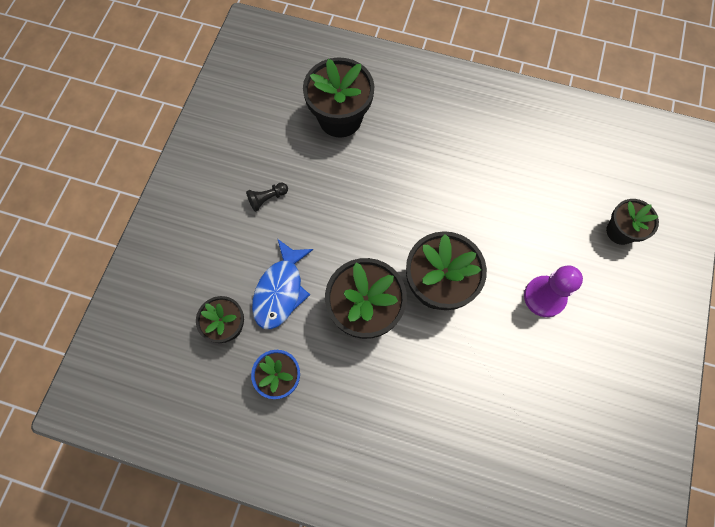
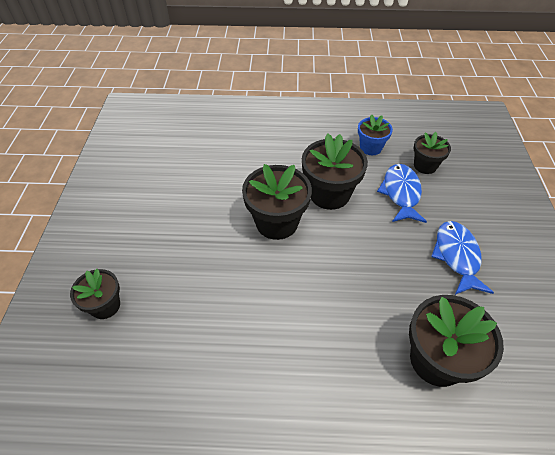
camera: 165 degrees right, 20 degrees down
black pawn [246,183,288,212] -> blue fish [431,221,494,295]
purple pawn [524,266,583,317] -> none

